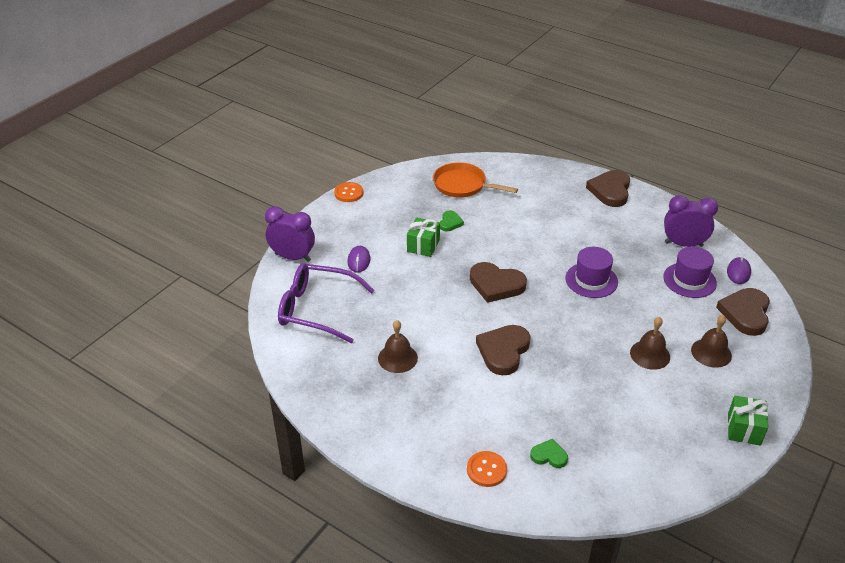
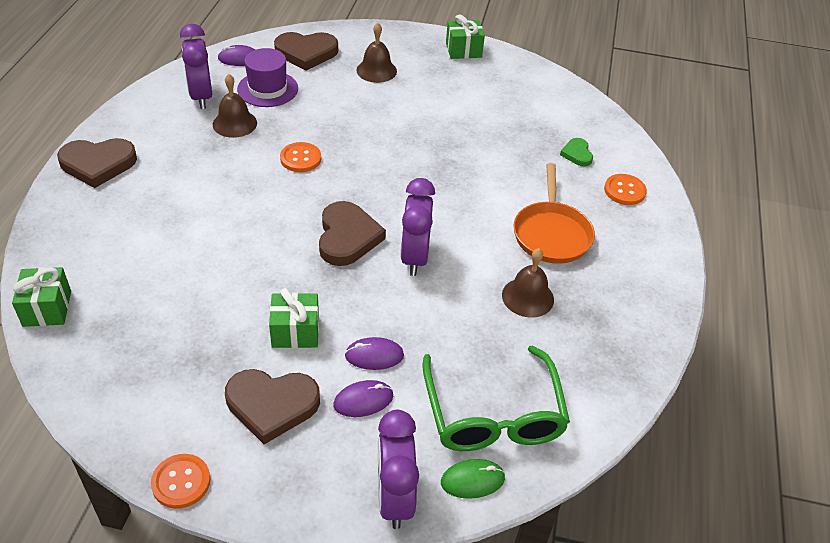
camera: 115 degrees left, 5 degrees up
purple glasses [278,263,374,343] -> green glasses [423,346,570,451]
orange pan [433,162,518,197] -> orange pan moved to [513,163,595,264]
green heart [440,210,464,232] -> none
brown heart [476,325,531,375] -> brown heart moved to [225,369,320,444]
purple hat [565,247,618,298] -> orange button [280,142,321,172]
brown bell [630,317,670,370] -> brown bell moved to [213,74,257,138]
none -> green gift [12,267,71,327]
none -> purple mouse [345,337,404,370]
none -> purple clock [400,178,435,276]
none -> green mouse [441,459,505,499]

